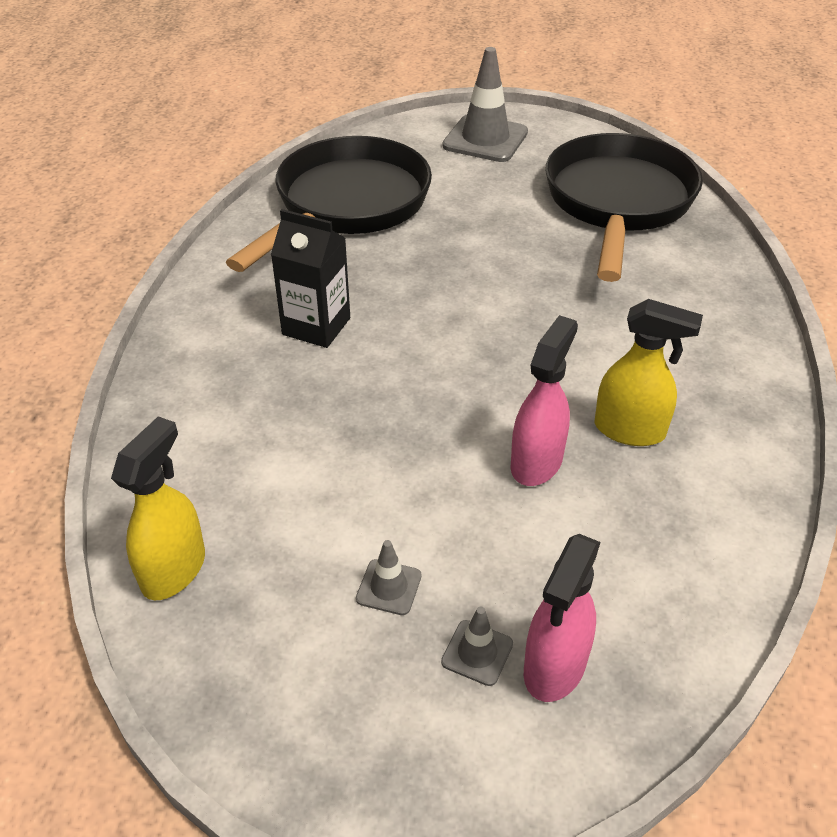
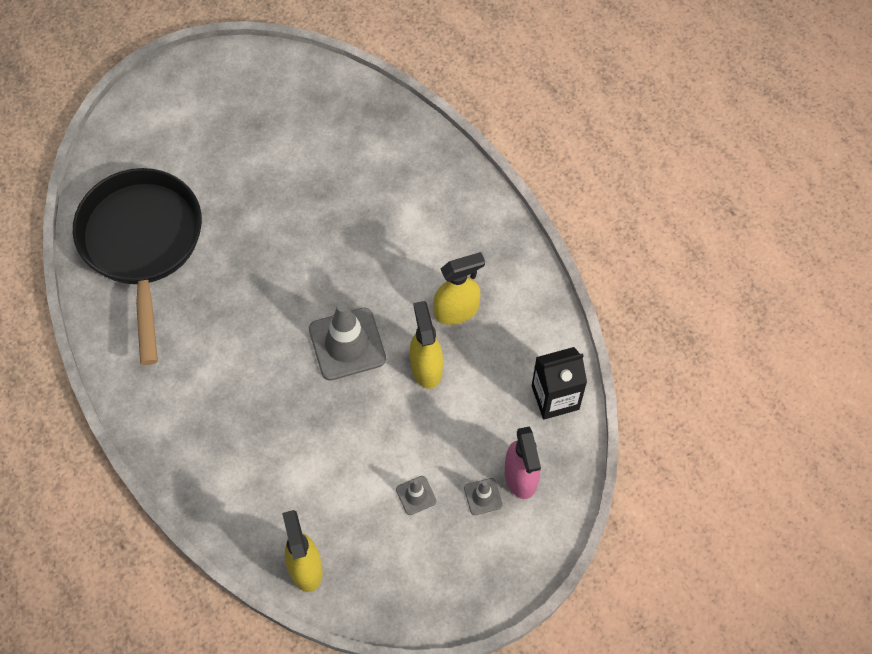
camera: 40 degrees left, 20 degrees up
black carton [271,209,350,348] -> black carton moved to [532,347,587,420]
grey traffic cone [442,47,528,162] -> grey traffic cone moved to [309,303,386,381]
pink spray bottle [511,315,578,486] -> yellow spray bottle [410,301,443,389]
black pan [545,133,703,282] -> none

